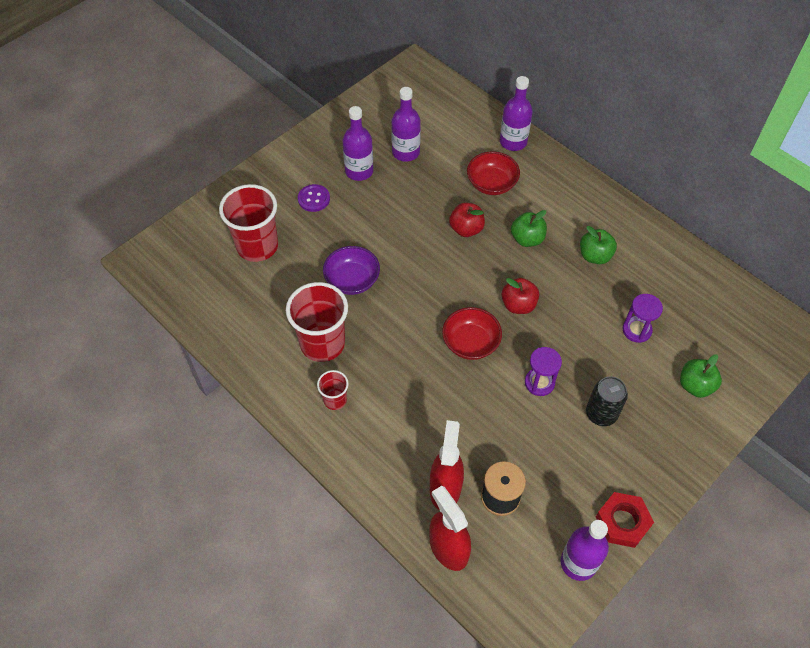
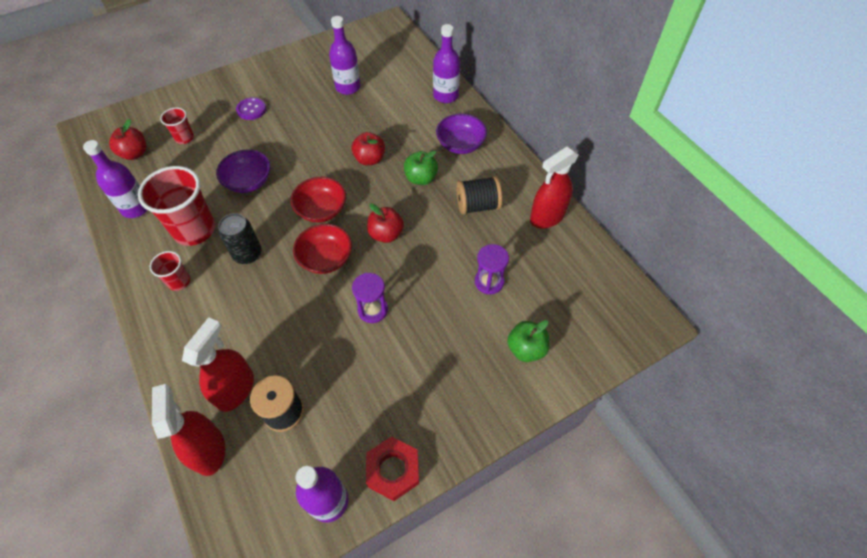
camera: 15 degrees right, 0 degrees up
red cup [219,184,278,262] -> red cup [160,107,194,144], size x0.50
purple bottle [342,106,373,181] -> purple bottle moved to [83,140,148,218]
red bowl [467,151,520,195] -> red bowl moved to [291,177,346,223]
green apple [580,226,617,264] -> black spool [457,176,502,215]
black can [586,376,628,426] -> black can moved to [218,213,262,264]
none -> red apple [109,119,146,160]
none -> purple bowl [436,114,487,154]
none -> red spray bottle [530,146,579,228]

